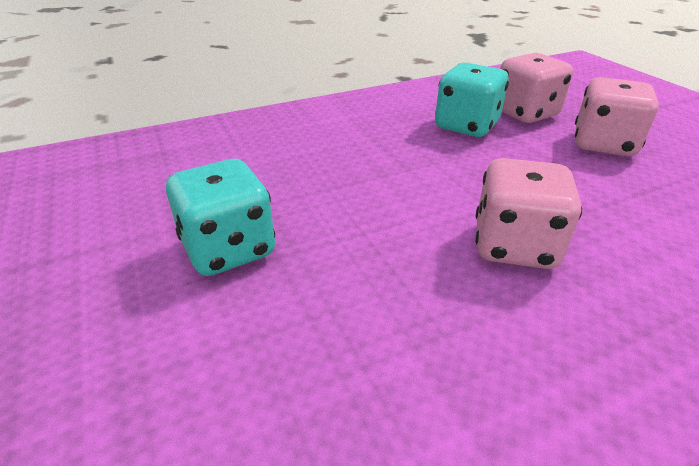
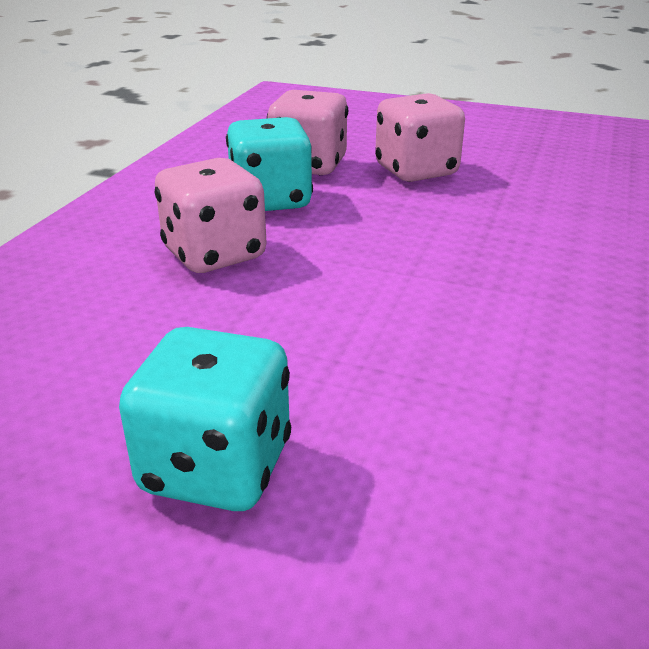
camera: 45 degrees left, 5 degrees down
pink dice [475,158,582,269] -> pink dice moved to [155,158,267,273]

